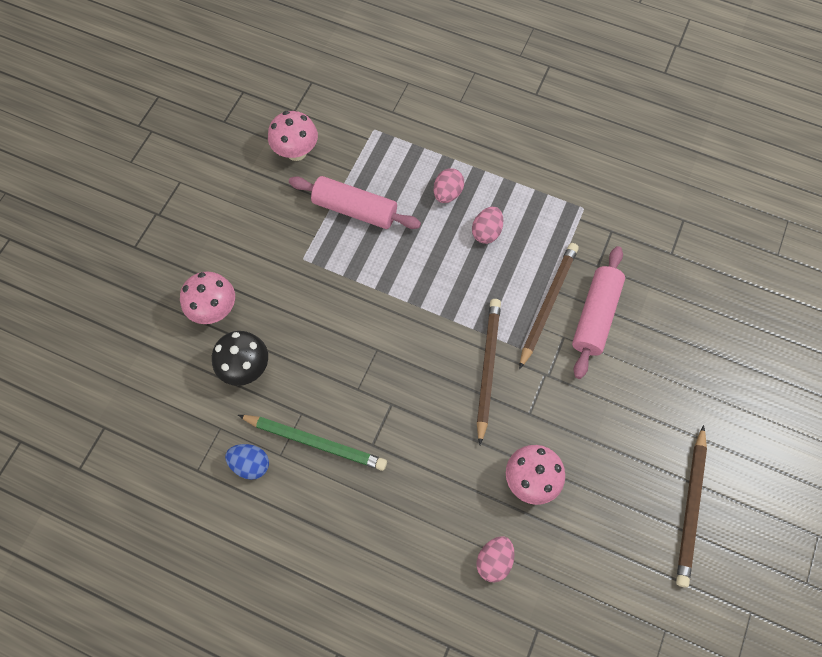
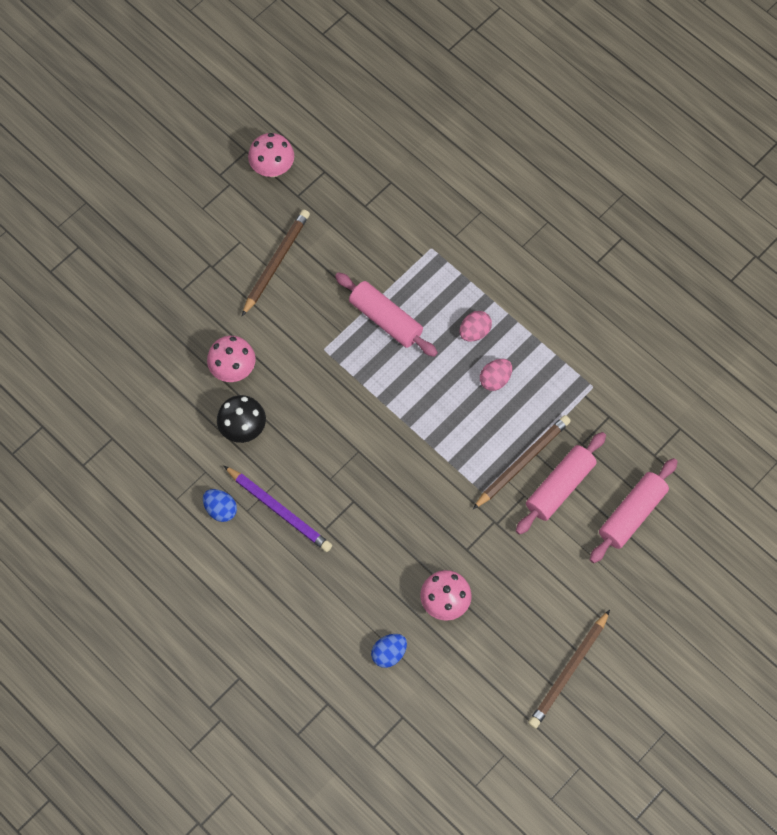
camera: 20 degrees right, 0 degrees up
green pencil [238,415,387,471] -> purple pencil [224,466,332,552]
pink mushroom [268,111,318,161] -> pink mushroom moved to [248,133,294,177]
brown pencil [477,299,501,445] -> brown pencil moved to [242,210,310,316]
pink egg [477,536,515,582] -> blue egg [371,634,407,668]
none -> pink rolling pin [590,458,678,563]

